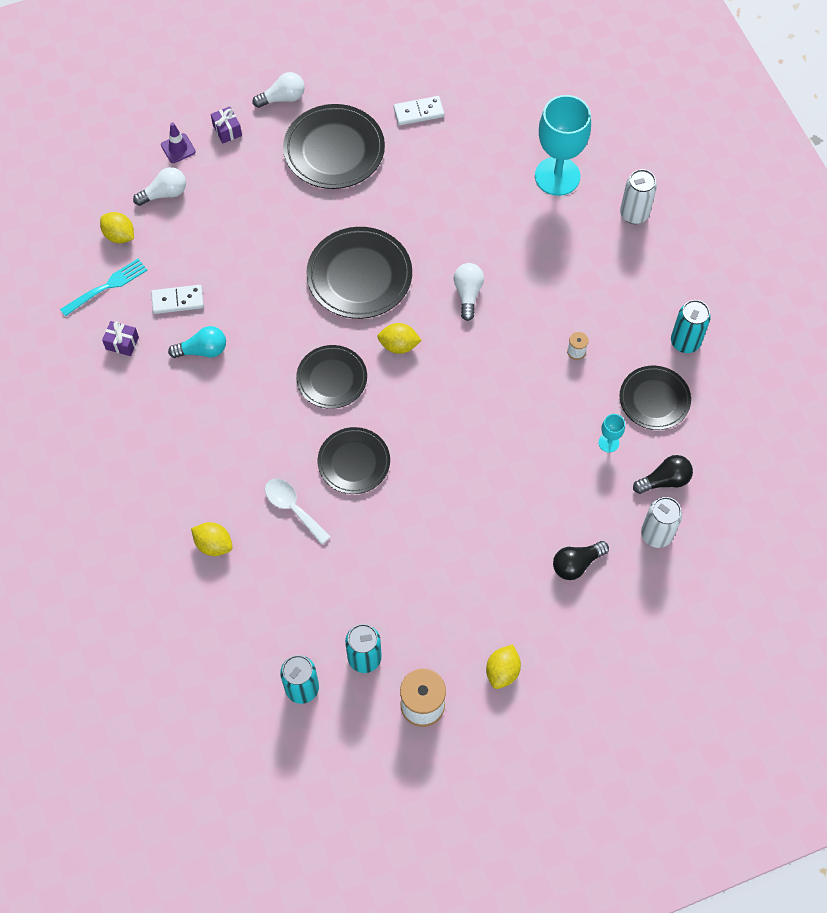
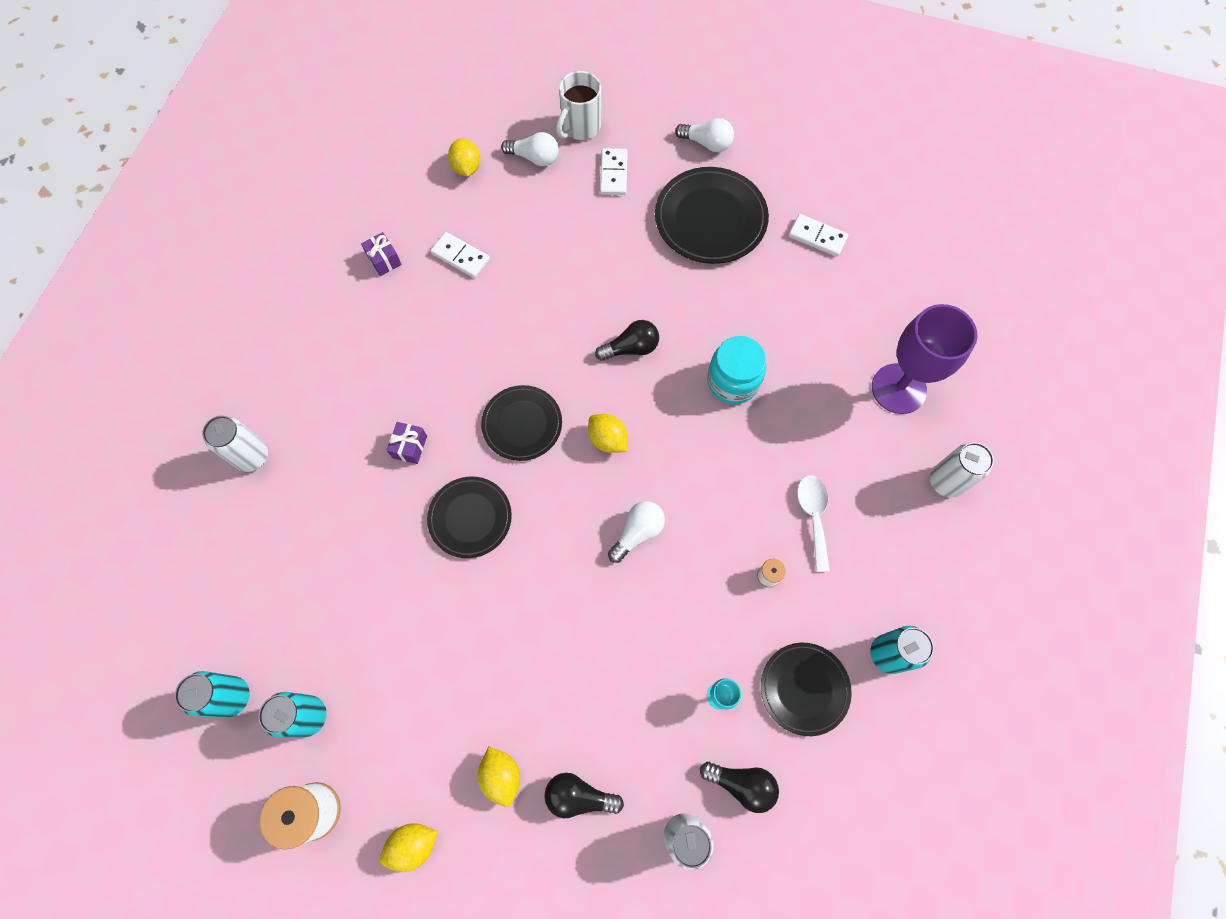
camera: 40 degrees right, 5 degrees up
turquoise fork [60,258,148,317] -> none
purple traffic cone [161,122,196,163] -> white mug [556,71,601,140]
turquoise light bulb [168,326,226,358] -> none
yellow lemon [191,522,233,556] -> yellow lemon moved to [478,747,520,807]
purple gift [211,107,242,143] -> purple gift moved to [386,422,427,464]
white spoon [265,479,331,545] -> white spoon moved to [797,475,830,572]
black plate [306,227,412,319] -> black light bulb [595,320,659,361]
white light bulb [453,263,484,321] -> white light bulb moved to [608,501,665,563]
turquoise goblet [535,95,591,196] -> purple goblet [872,304,977,414]
none -> white can [202,416,268,472]
none -> white domino [600,148,628,195]
none -> turquoise jar [707,336,766,404]

